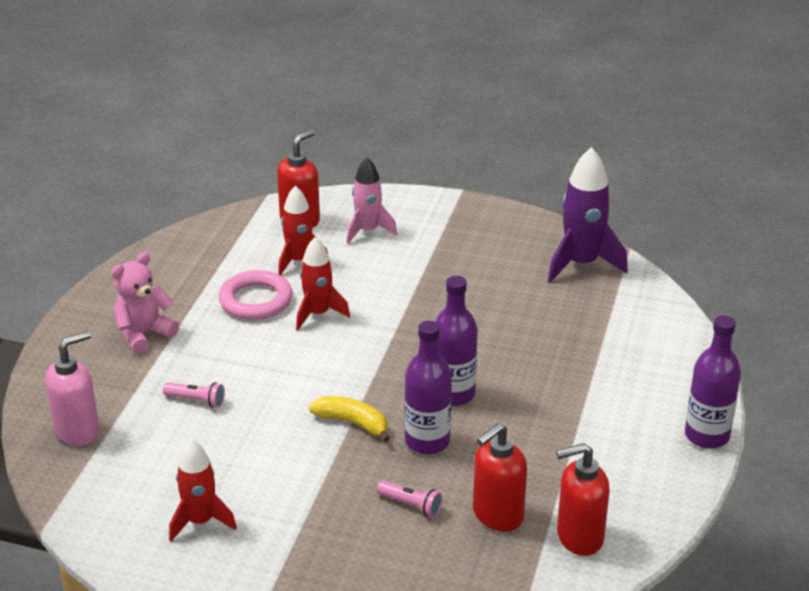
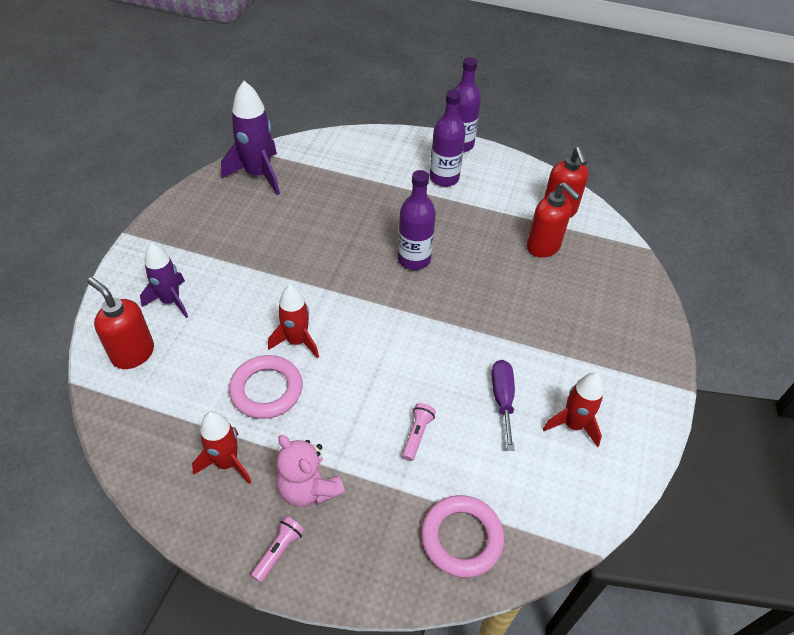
camera: 90 degrees left, 15 degrees up
pink soap dispenser [45,331,100,446] -> pink ring [421,495,505,578]
red rocket [278,186,328,276] -> red rocket moved to [192,411,251,484]
yellow banana [309,396,390,442] -> none
pink rocket [346,157,397,244] -> purple rocket [140,243,188,318]
pink flashlight [377,481,443,517] -> pink flashlight moved to [251,516,305,583]
purple bottle [405,321,452,454] -> purple bottle moved to [430,90,466,187]
none -> purple screwdriver [492,360,515,451]

